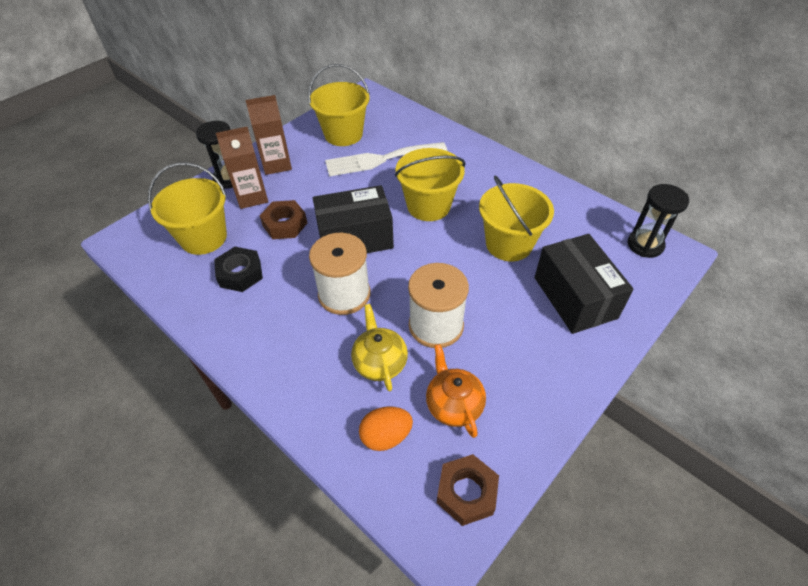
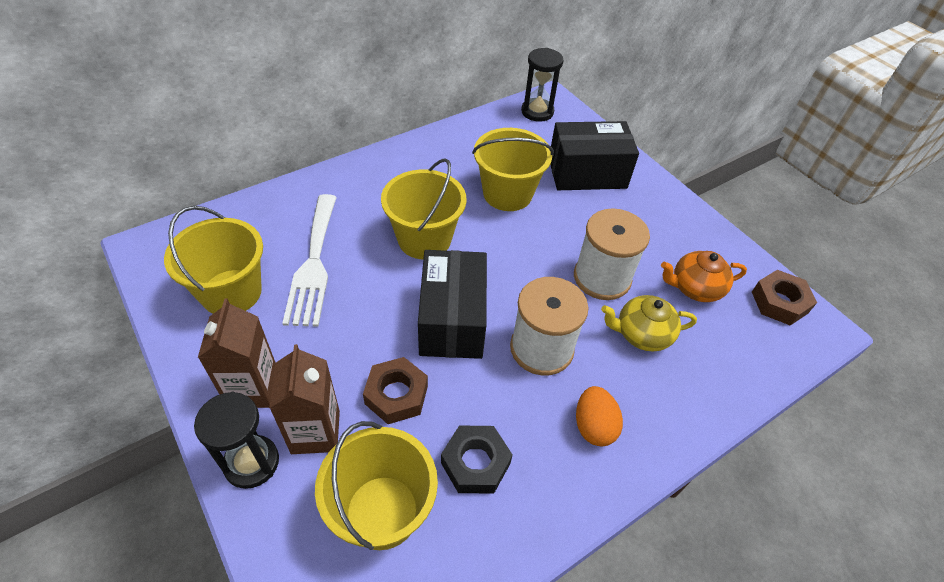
camera: 80 degrees left, 0 degrees up
orange egg [359,407,413,451] -> orange egg moved to [576,386,623,446]

